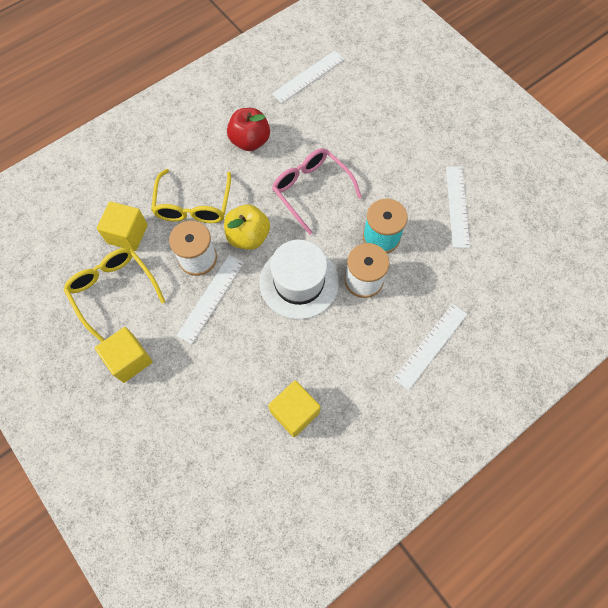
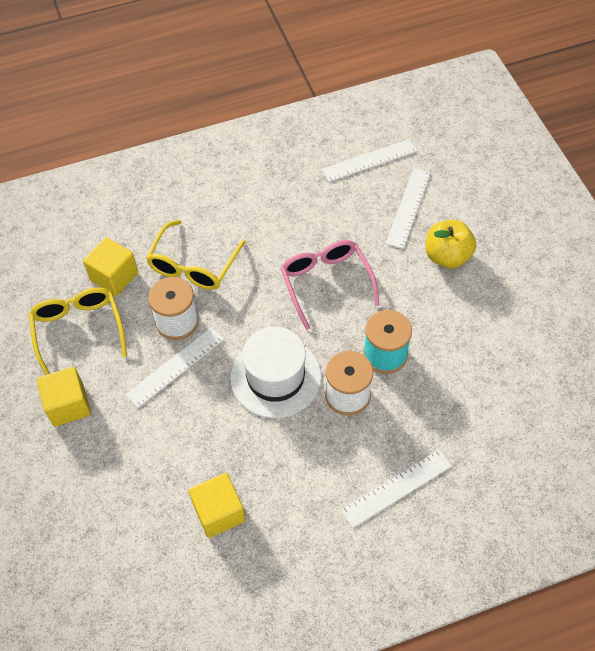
camera: 20 degrees right, 10 degrees down
yellow apple [224,204,270,250] -> yellow apple moved to [426,220,476,269]
red apple [227,108,270,151] -> none
white ruler [446,167,470,248] -> white ruler moved to [386,168,431,249]

